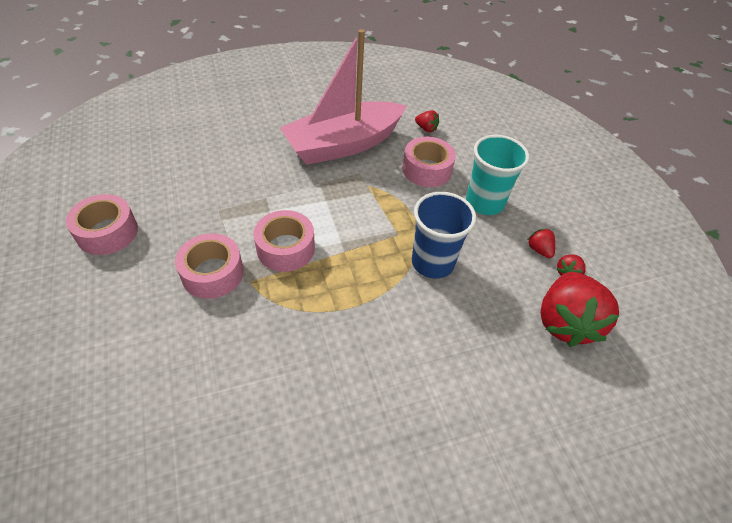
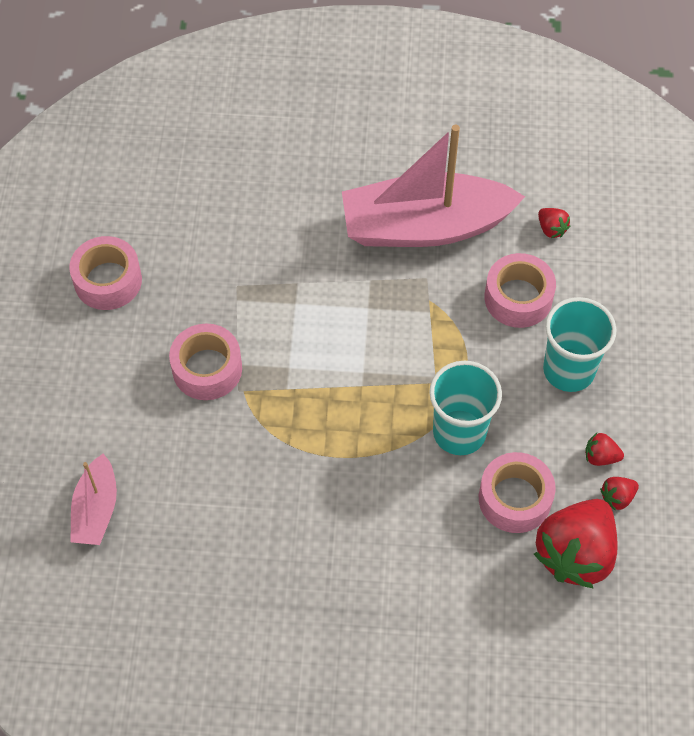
camera: 25 degrees right, 10 degrees up
pink tape [254,210,315,272] -> pink tape moved to [479,452,556,533]
blue cup [412,192,476,278] -> turquoise cup [429,361,502,455]
red strawberry [528,229,555,258] -> red strawberry turned 75 degrees counterclockwise [585,433,624,466]
none -> pink boat [70,454,117,545]

